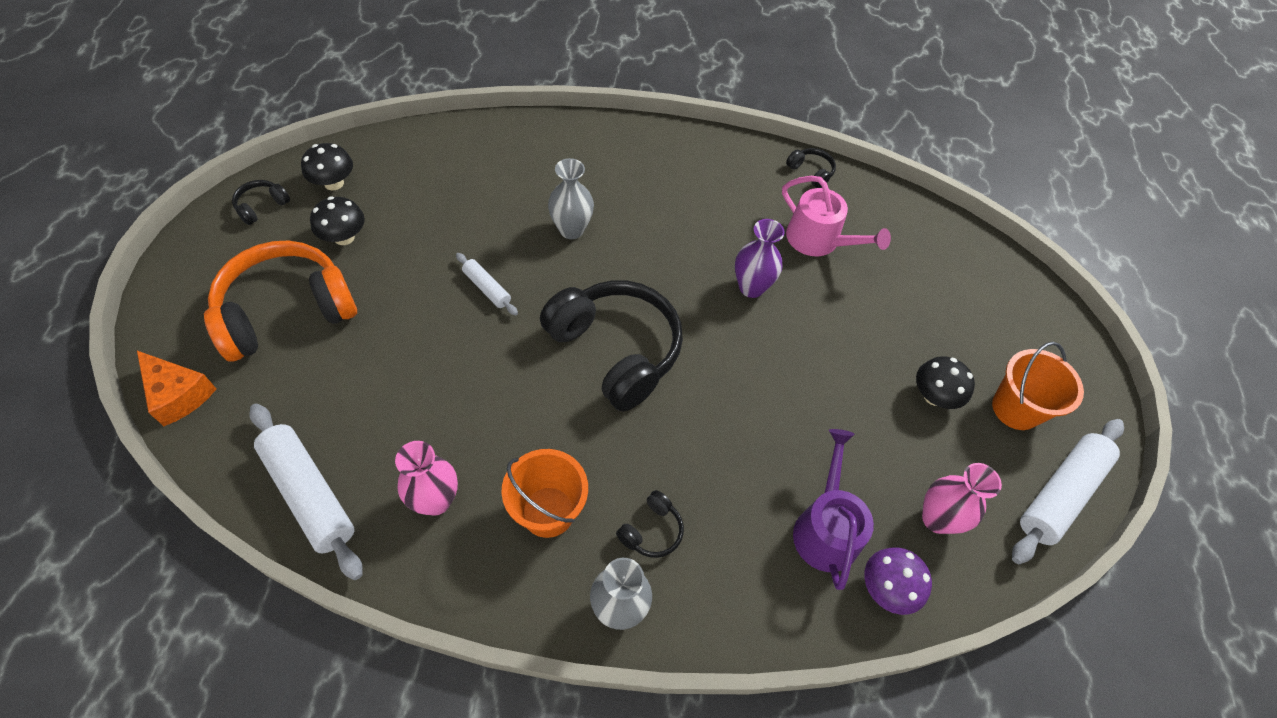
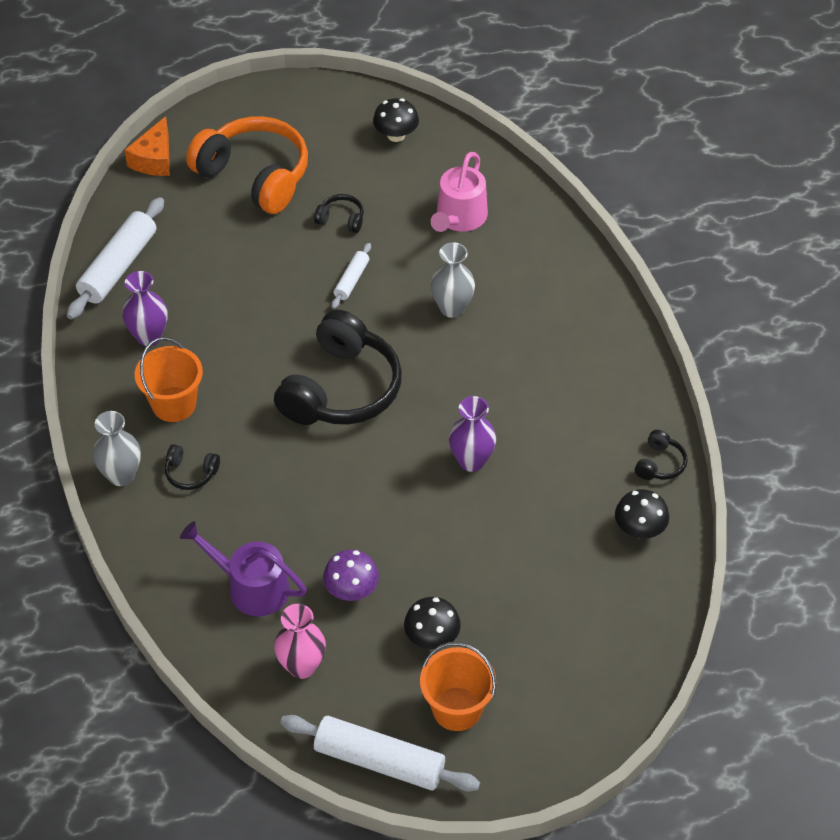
camera: 70 degrees right, 5 degrees down
black headphones [232,180,290,225] -> black headphones moved to [314,194,364,233]
black mushroom [310,196,365,245] -> black mushroom moved to [615,489,669,539]
pink vase [395,441,458,516] -> purple vase [122,271,167,346]
pink watering can [782,176,891,256] -> pink watering can moved to [431,152,488,232]
purple watering can [793,429,874,590] -> purple watering can turned 135 degrees counterclockwise [180,521,307,617]
purple mushroom [864,548,932,615] -> purple mushroom moved to [323,550,379,601]

